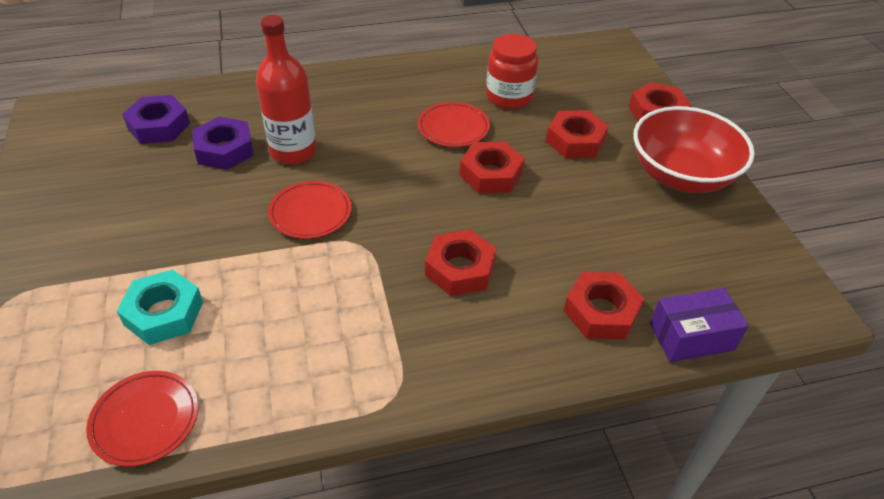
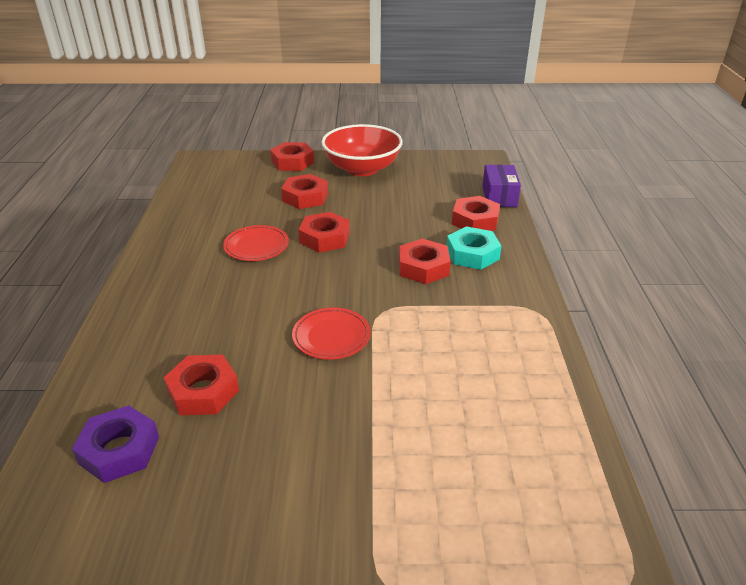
camera: 75 degrees left, 10 degrees down
red plate [86,371,198,467] -> none
turquoise nut [117,269,203,345] -> turquoise nut moved to [447,226,501,270]
purple nut [192,117,254,170] -> red nut [164,355,239,415]
red bottle [256,15,317,164] -> none
red jar [486,34,538,109] -> none

